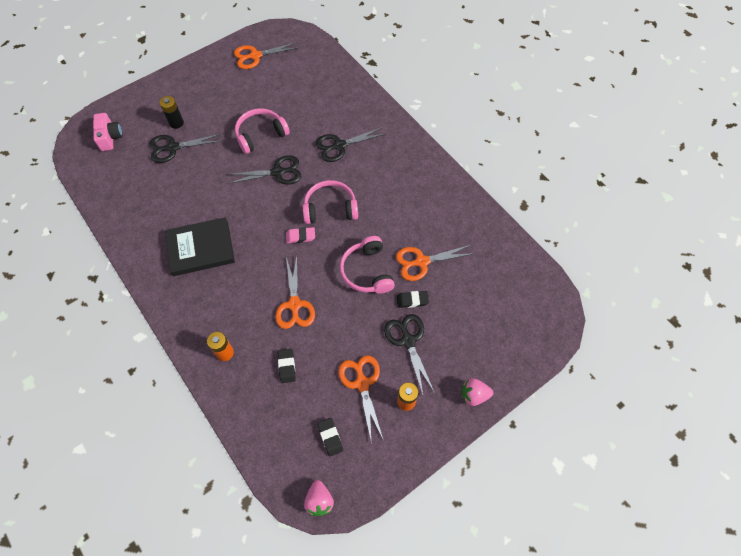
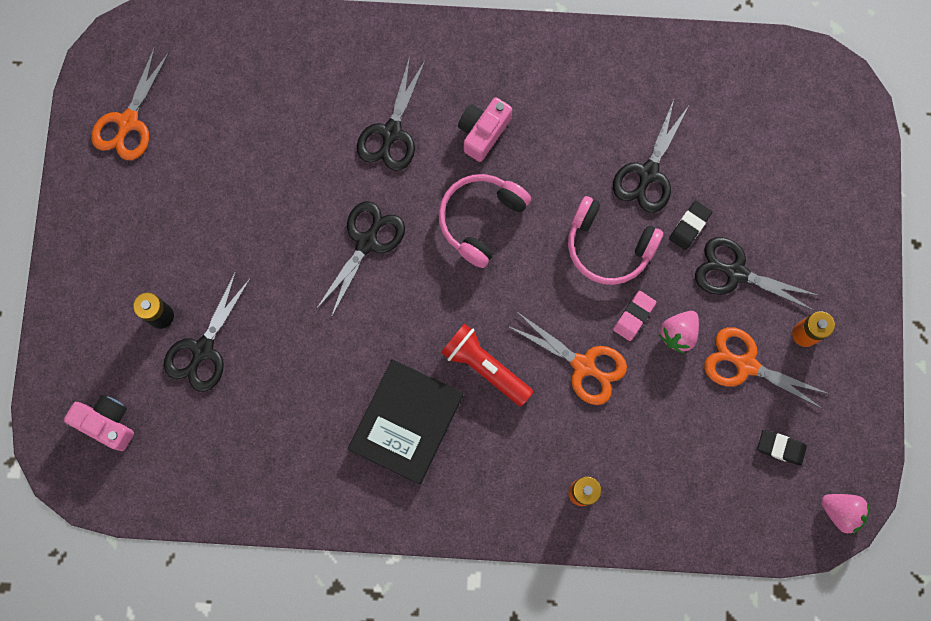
camera: 50 degrees left, 15 degrees up
pink headphones [235,108,290,154] -> none
black eraser [278,349,296,383] -> none
pink eraser [286,227,315,243] -> pink eraser moved to [613,291,656,341]
orange scissors [396,245,475,281] -> black scissors [613,100,689,213]
pink strawberry [462,378,493,406] -> pink strawberry moved to [659,311,699,354]
none -> red flashlight [441,323,533,406]
none -> pink camera [458,97,512,162]

